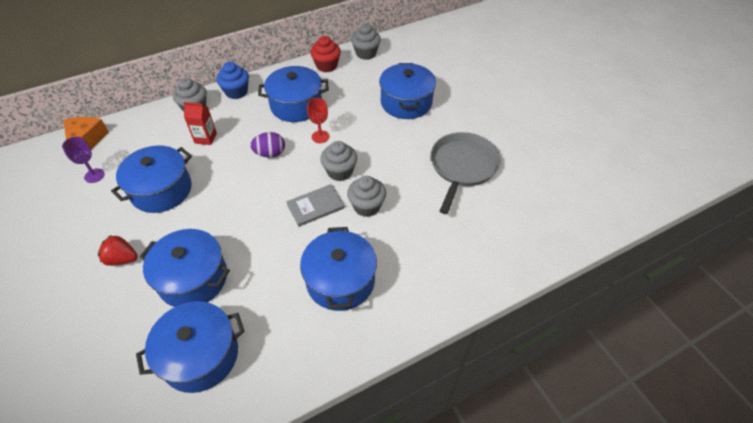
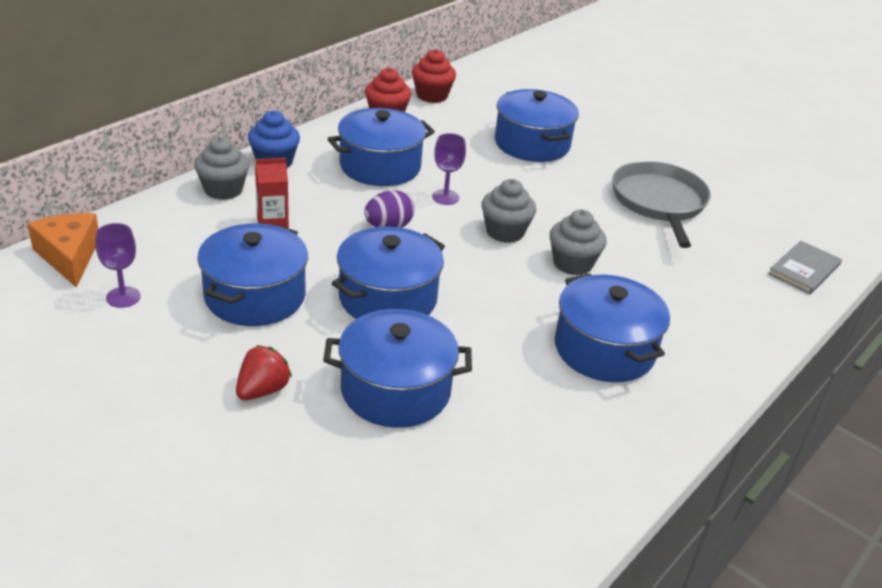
camera: 25 degrees left, 15 degrees down
red strawberry [98,235,138,266] -> red strawberry turned 135 degrees clockwise [236,345,292,400]
blue pot [136,301,245,393] -> blue pot moved to [332,227,445,319]
grey book [286,184,344,227] -> grey book moved to [768,241,842,294]
red goblet [307,98,330,143] -> purple goblet [432,133,466,205]
grey cupcake [351,24,381,60] -> red cupcake [412,49,456,103]

